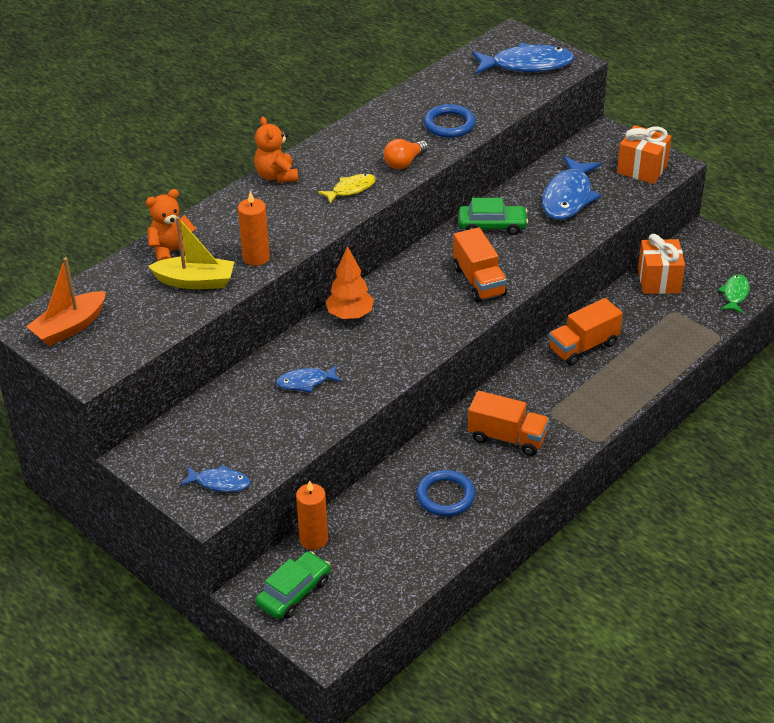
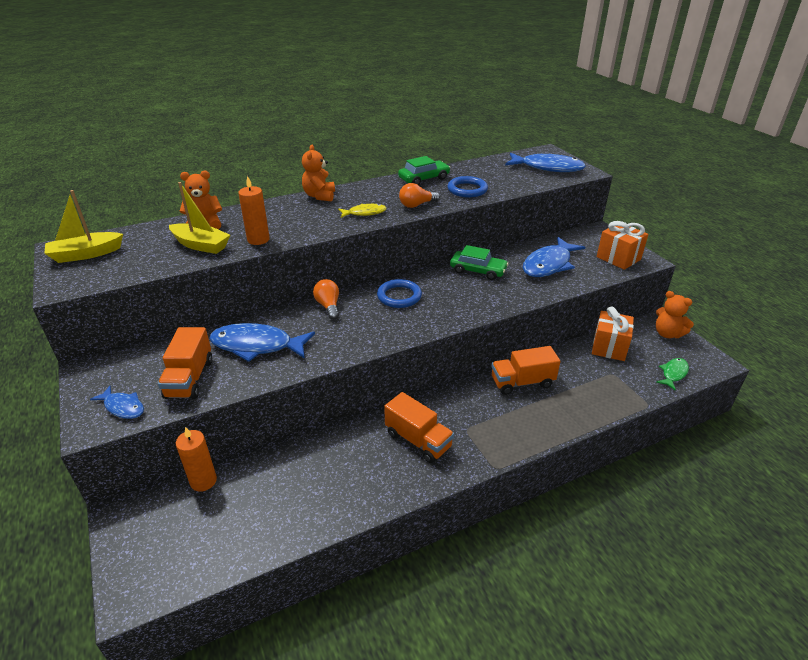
camera: 20 degrees right, 5 degrees down
orange boat [26,257,106,346] -> yellow boat [44,190,123,263]
green car [255,551,330,619] -> green car moved to [398,156,450,185]
blue fish [276,365,342,393] -> blue fish [209,323,315,362], size x1.86
orange tree [325,246,374,320] -> orange light bulb [313,279,339,320]
blue ring [416,470,475,516] -> blue ring moved to [377,279,422,308]
orange truck [453,227,507,302] -> orange truck moved to [158,327,213,399]
none -> orange teddy bear [656,291,694,338]

